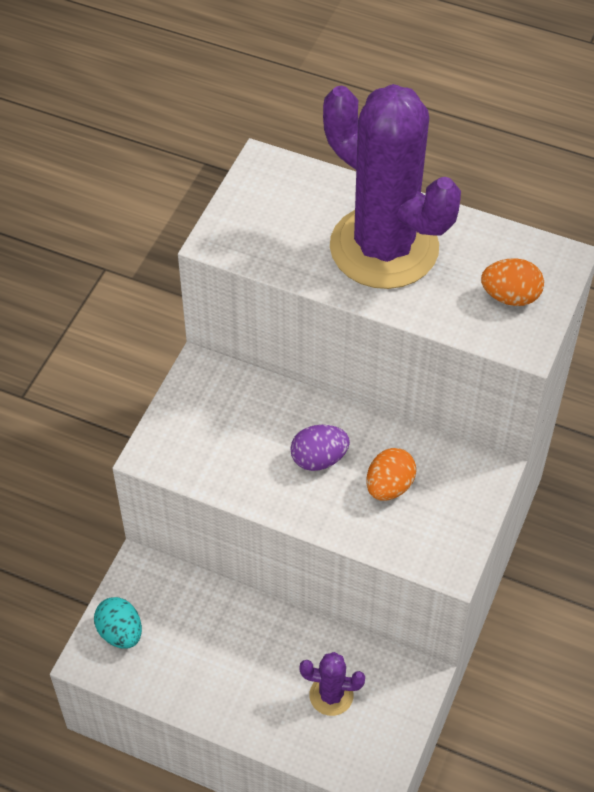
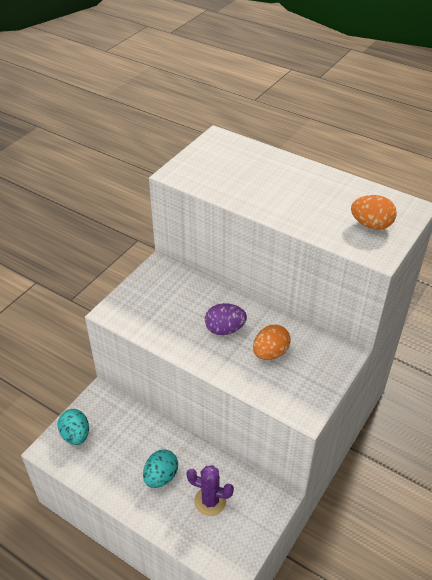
camera: 10 degrees right, 10 degrees down
purple cactus [323,84,461,289] -> none
none -> turquoise egg [143,450,178,488]

